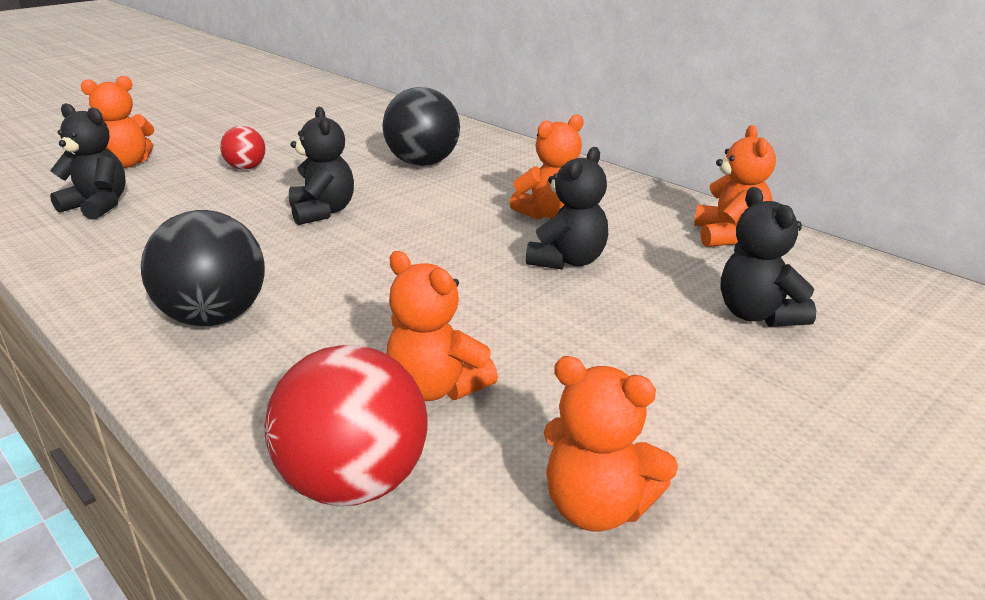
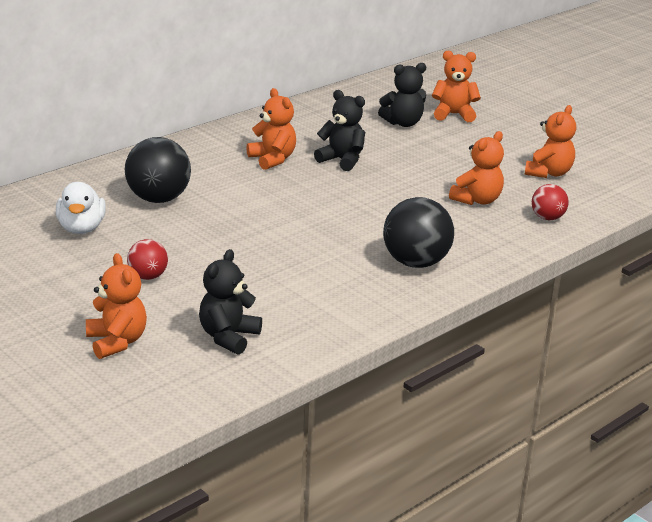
camera: 90 degrees left, 0 degrees up
red ball [265,345,428,506] -> red ball [532,184,569,220], size x0.56
black teddy bear [289,107,354,225] -> none
orange teddy bear [694,125,776,247] -> orange teddy bear moved to [432,50,481,122]
none -> white duck [56,182,106,234]

